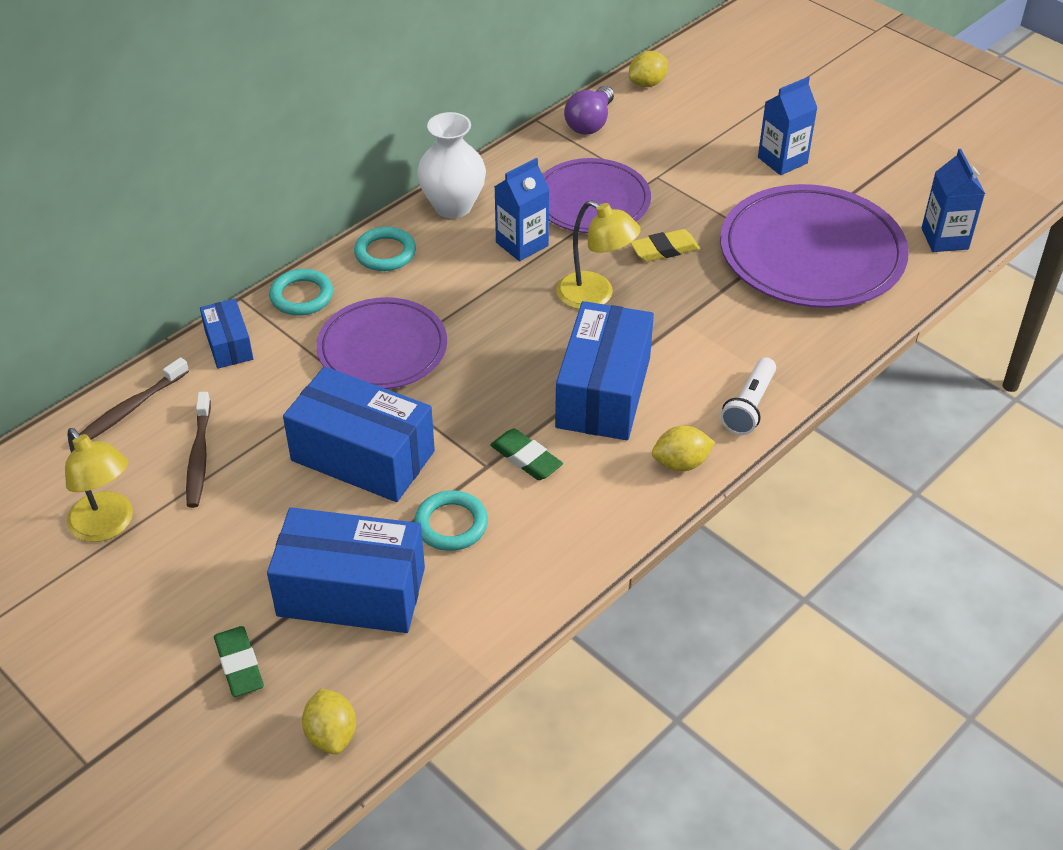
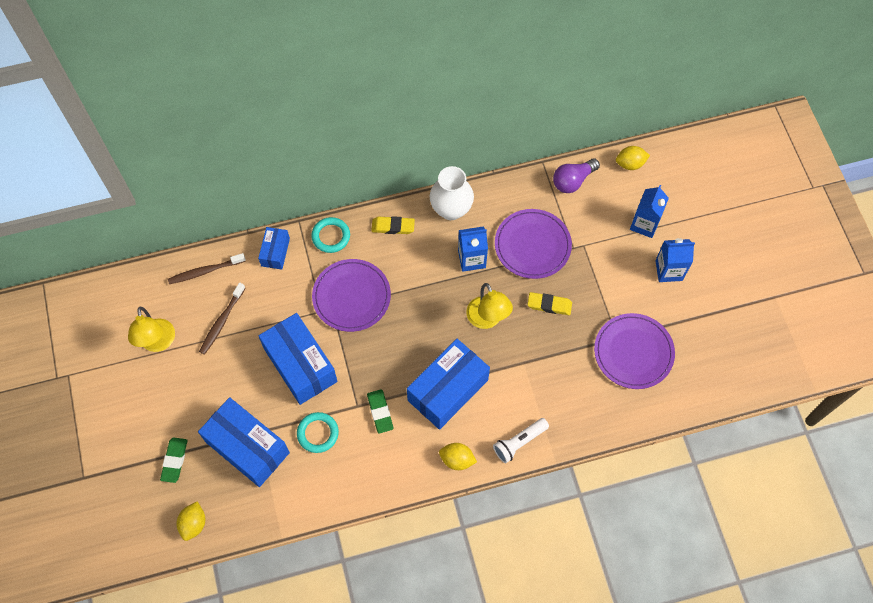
camera: 30 degrees right, 20 degrees up
turquoise ring [354,227,416,271] -> yellow eraser [371,216,415,234]
purple plate [720,184,909,308] -> purple plate [594,313,675,389], size x0.66
blue carton [922,149,985,252] -> blue carton moved to [630,185,669,238]

